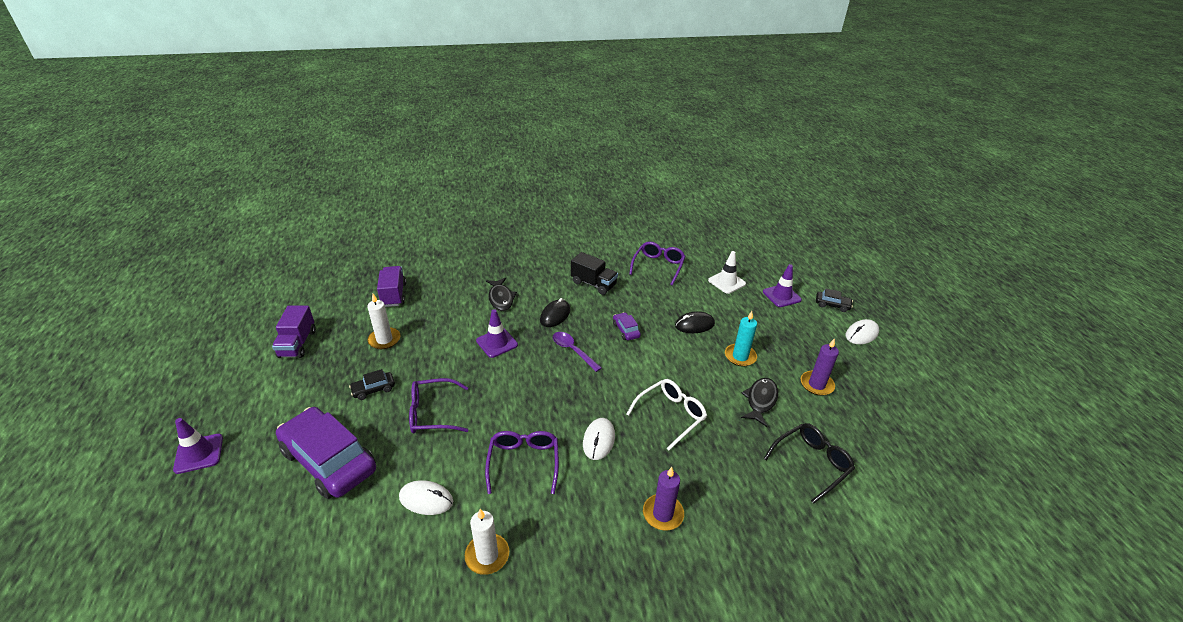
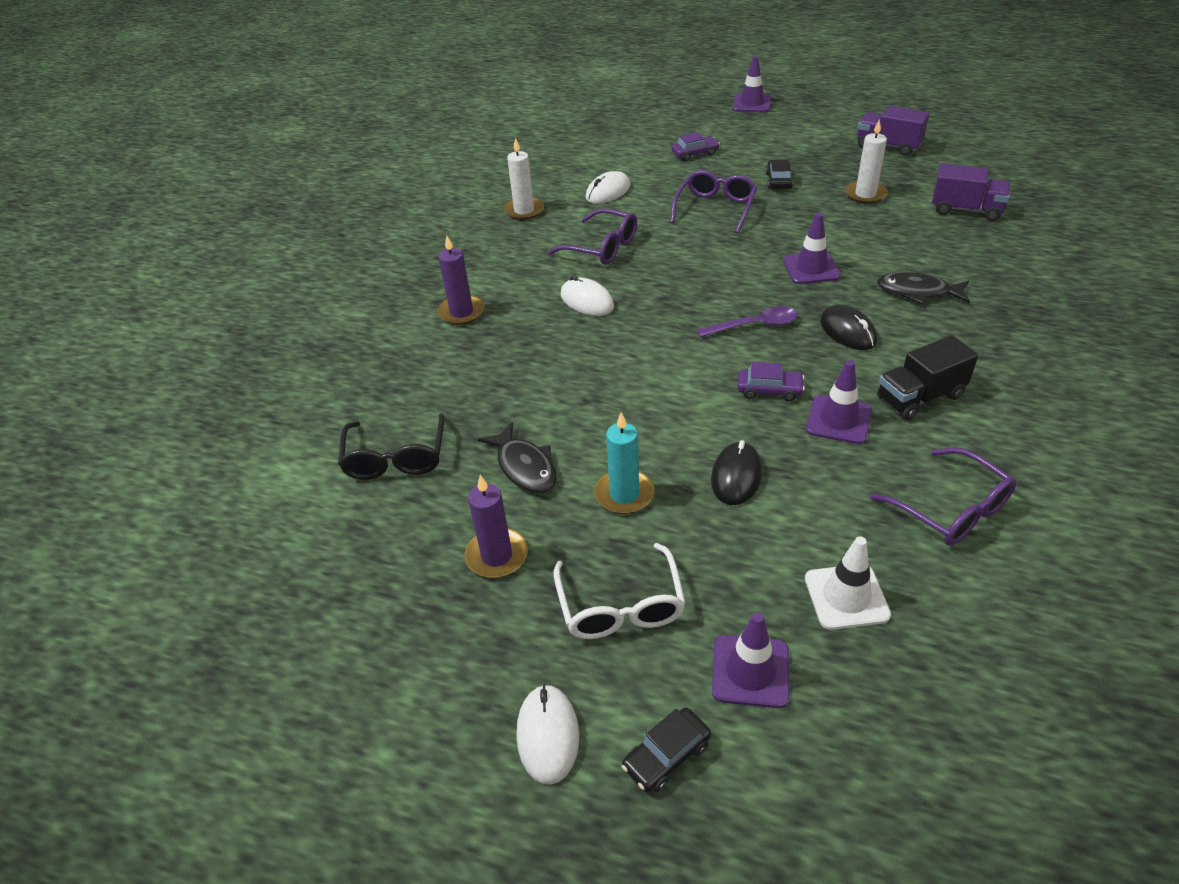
camera: 125 degrees right, 5 degrees up
purple car [276,407,376,499] -> purple car [672,132,720,161], size x0.42
white glasses [627,379,707,450] -> white glasses moved to [554,543,686,639]
none -> purple traffic cone [806,360,872,444]

